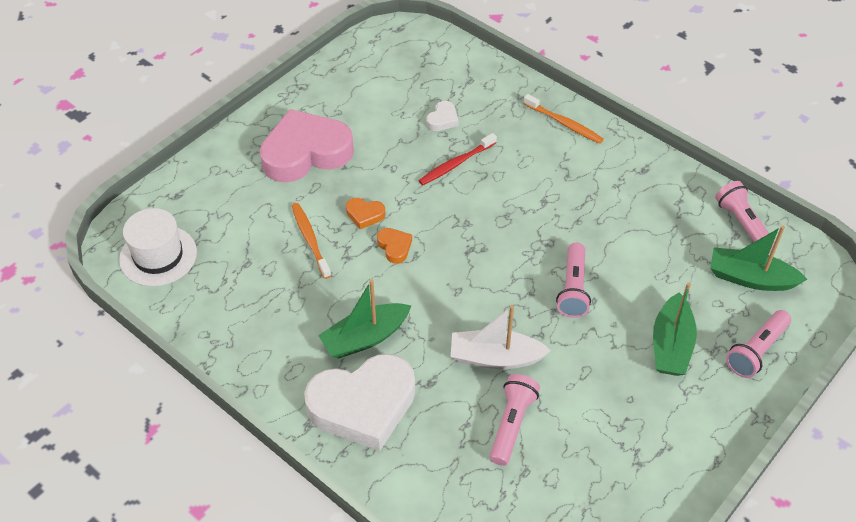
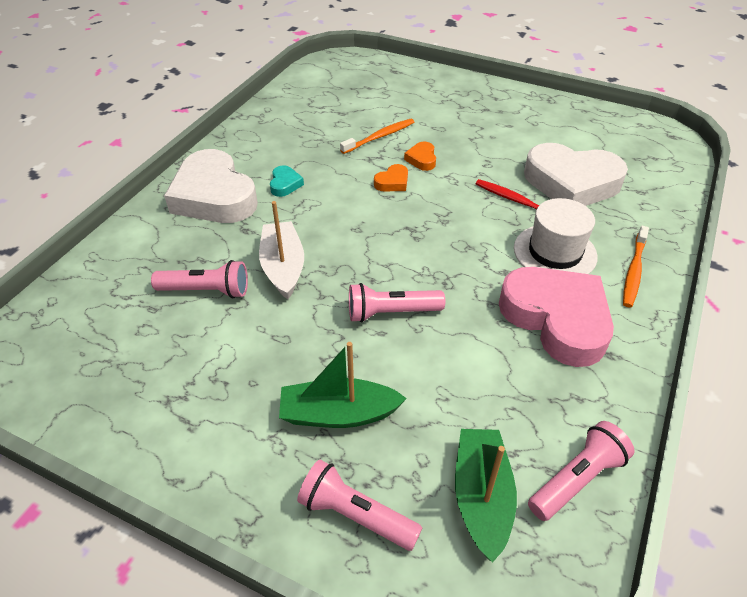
camera: 75 degrees right, 5 degrees down
white hat [119,208,197,287] -> white hat moved to [514,198,598,274]
pink heart [260,109,354,183] -> pink heart moved to [499,267,614,367]
green boat [318,280,411,359] -> turquoise heart [270,165,304,197]
white heart [426,101,459,131] -> white heart [524,143,628,206], size x2.46

